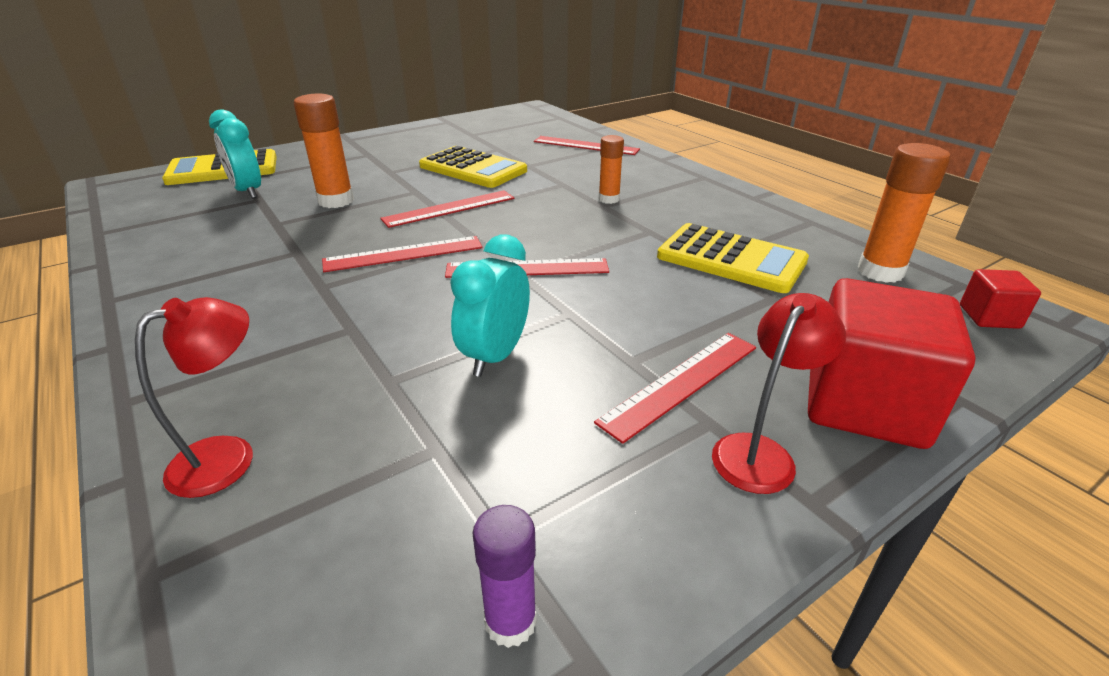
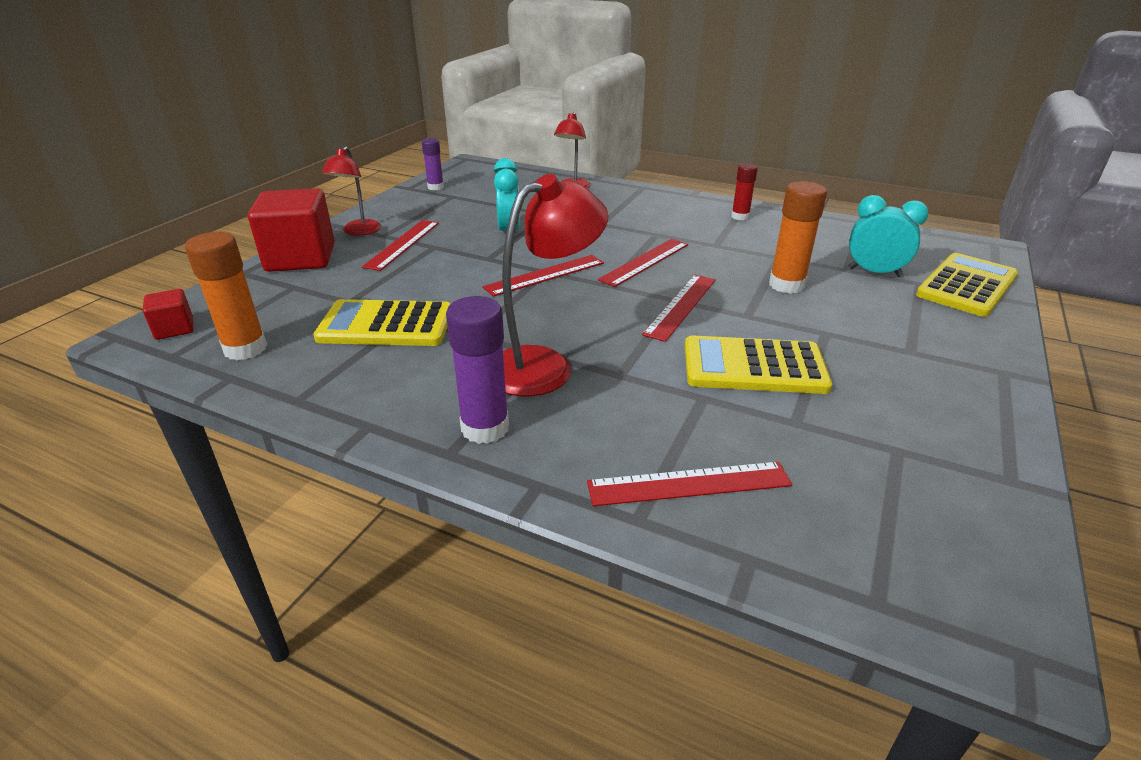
camera: 150 degrees right, 0 degrees up
orange glue stick [599,135,624,204] -> red lamp [502,174,608,396]
none -> purple glue stick [446,296,509,444]
none -> red glue stick [731,163,758,220]

